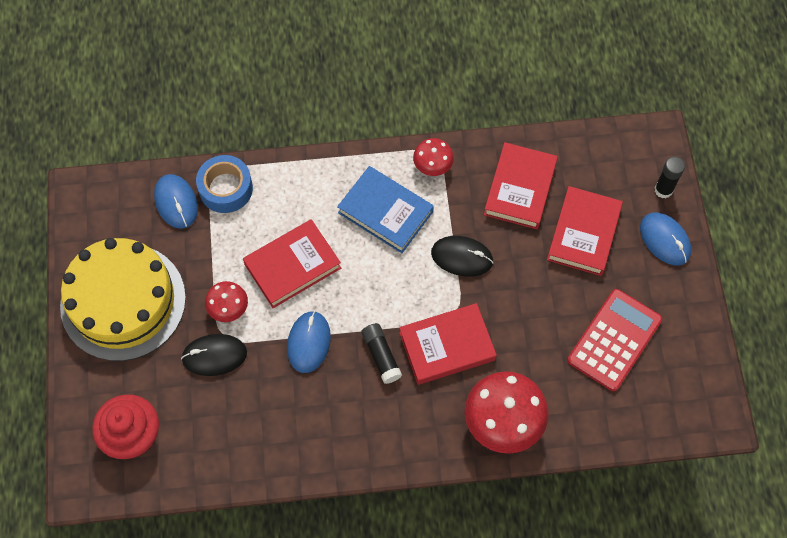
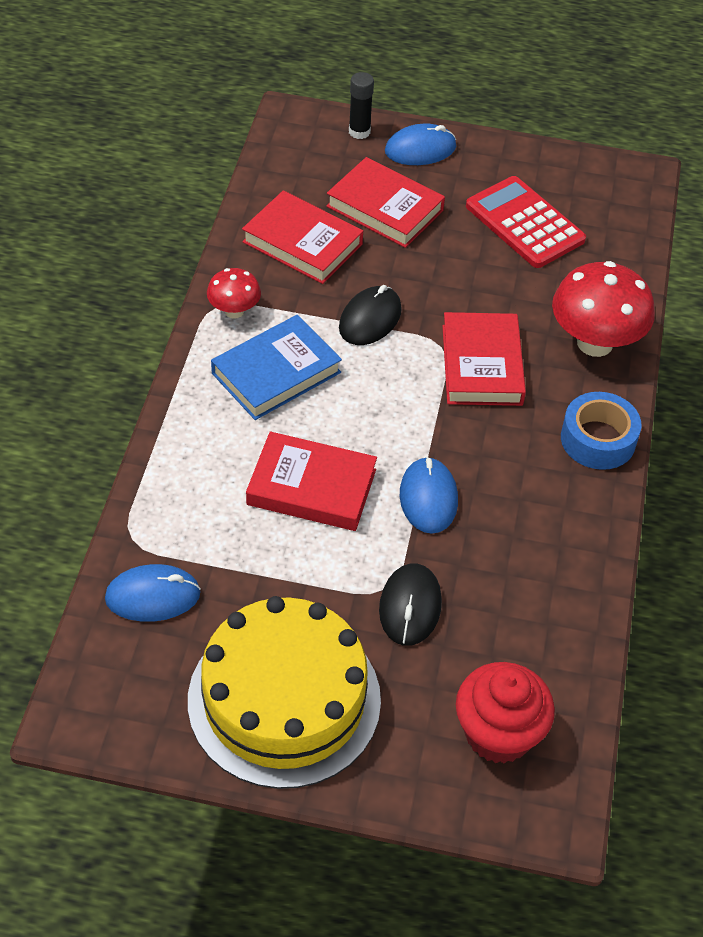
camera: 75 degrees left, 15 degrees down
blue tape [196,155,253,213] -> blue tape moved to [561,392,641,470]
red mushroom [205,281,248,322] -> none
red book [243,219,341,308] -> red book turned 60 degrees counterclockwise [246,431,377,531]
blue mouse [287,311,331,373] -> blue mouse turned 60 degrees clockwise [400,457,458,534]
black glue stick [361,323,402,384] -> none

